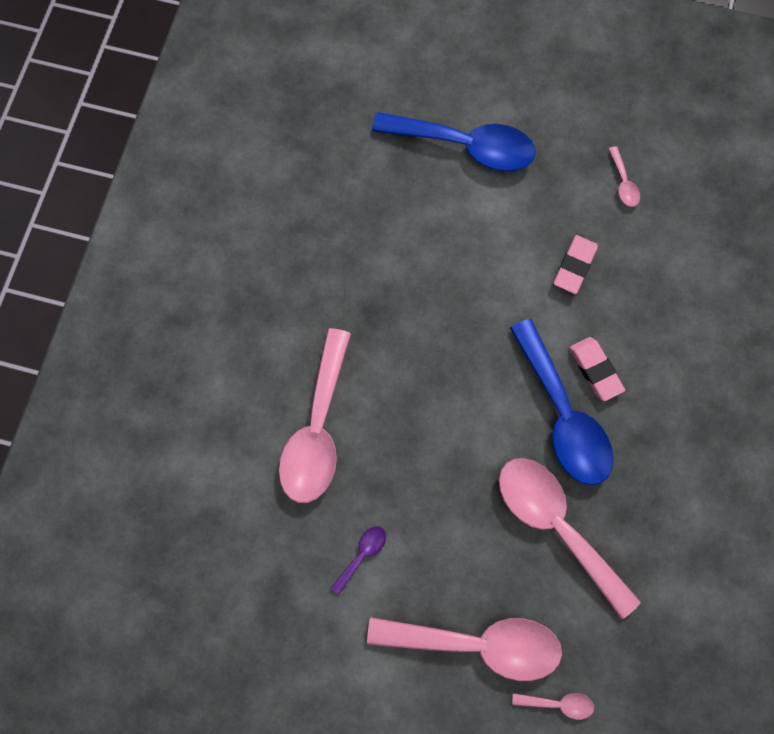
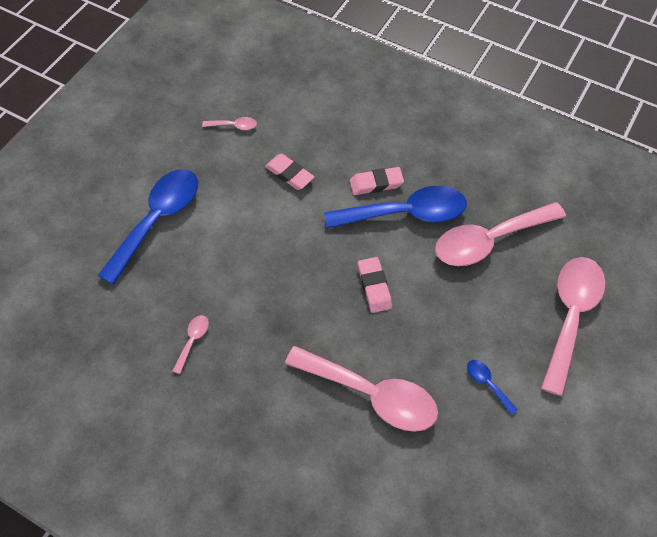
camera: 75 degrees left, 15 degrees down
purple spoon [331,526,386,594] -> blue spoon [467,360,518,415]
pink spoon [512,693,594,720] -> pink spoon moved to [173,315,209,374]
none -> pink eraser [358,257,392,313]

